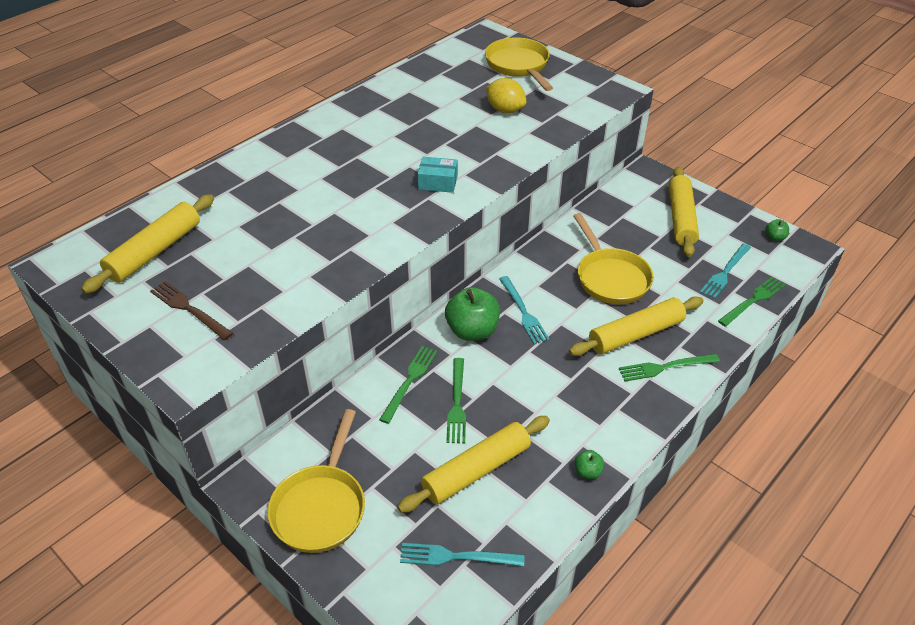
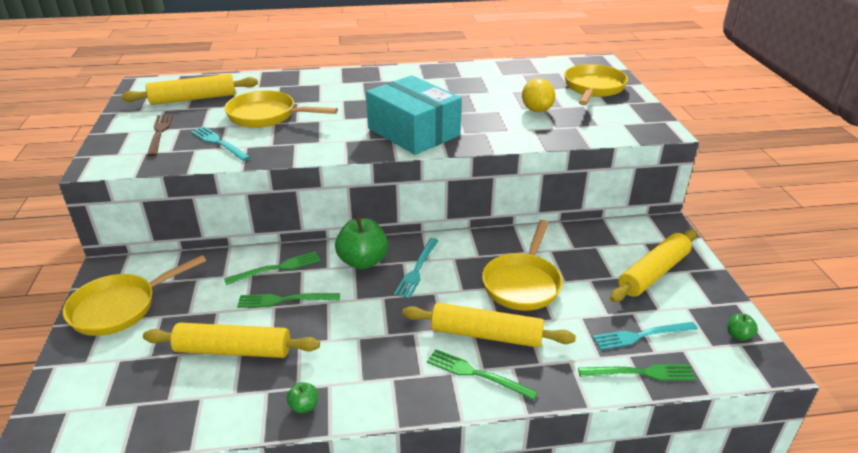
camera: 40 degrees right, 10 degrees down
turquoise fork [400,543,524,566] -> turquoise fork moved to [191,126,250,161]
turquoise box [418,157,458,193] -> turquoise box [366,75,462,155], size x2.25
green fork [446,358,466,443] -> green fork turned 45 degrees clockwise [237,293,340,308]
none -> yellow pan [224,91,338,128]

